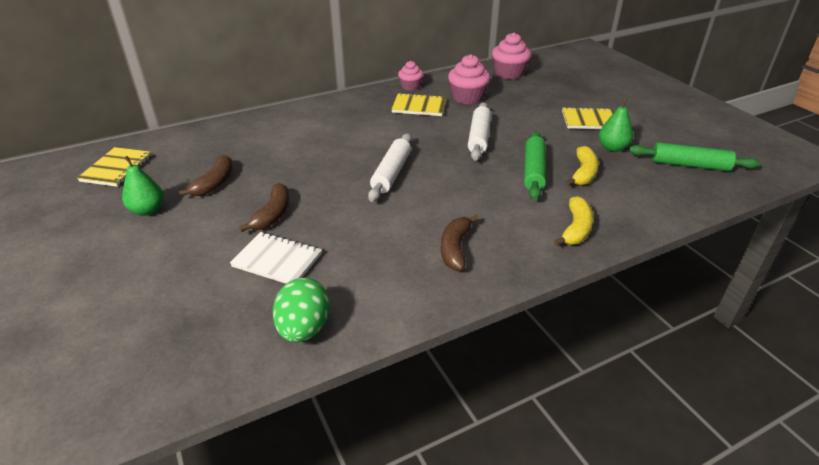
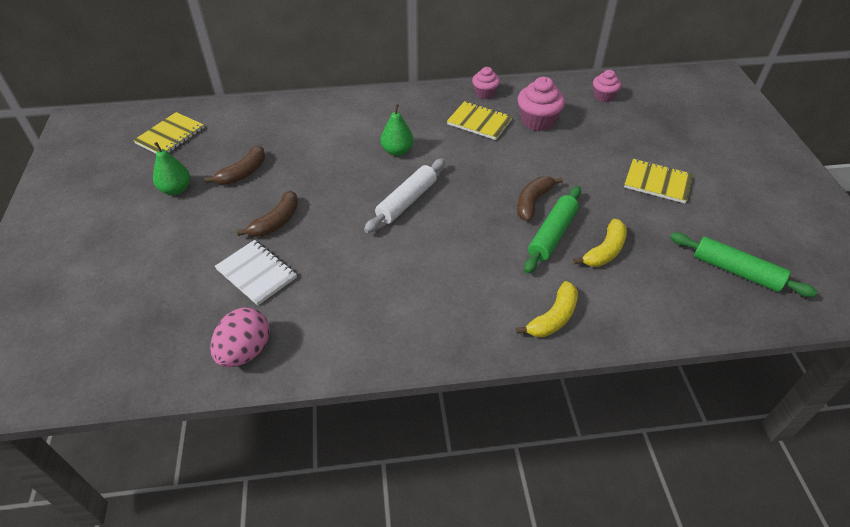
camera: 20 degrees right, 10 degrees up
green egg [273,277,330,342] -> pink egg [210,308,270,367]
brown banana [441,215,479,271] -> brown banana moved to [517,176,563,222]
white rolling pin [468,102,491,161] -> none
pink cupcake [492,32,531,79] -> pink cupcake [593,70,621,102], size x0.63
green pear [599,98,633,152] -> green pear moved to [381,104,413,156]

